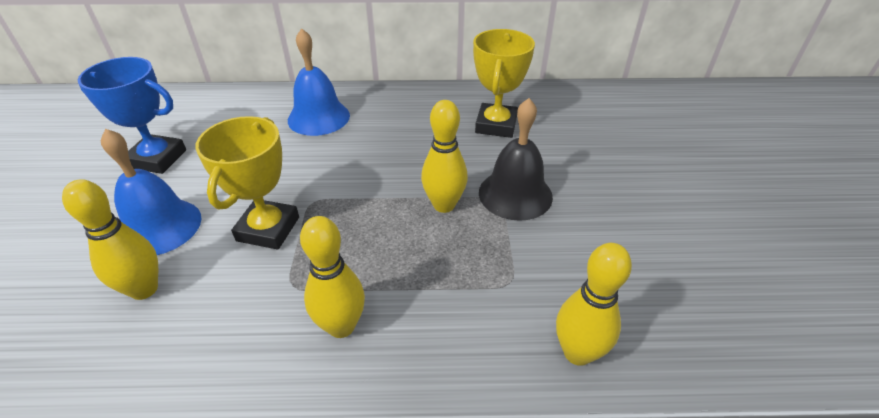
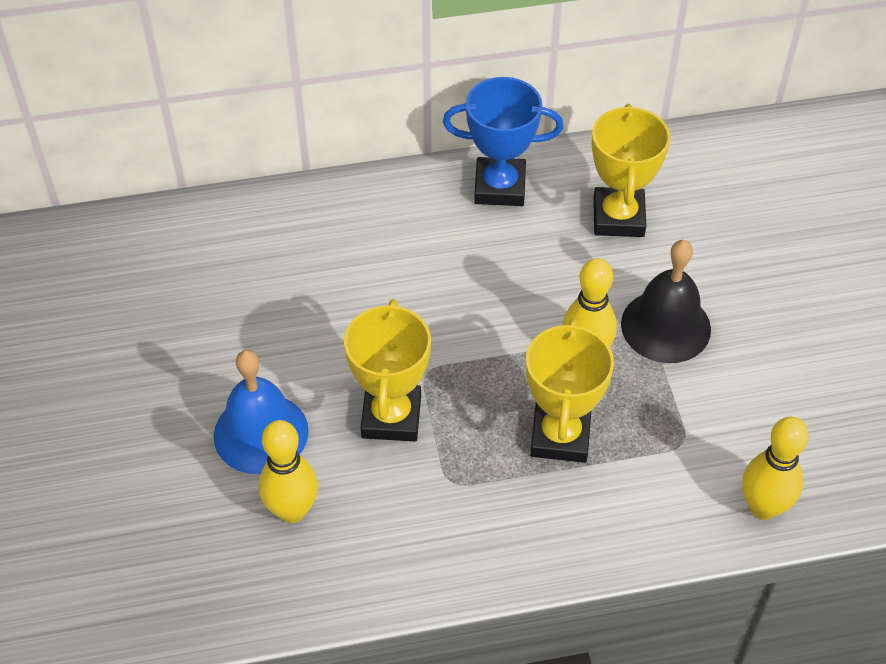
camera: 10 degrees left, 10 degrees up
blue trophy [78,57,186,174] -> blue trophy moved to [443,77,564,206]
blue bell [288,28,350,136] -> none
yellow bowling pin [300,216,365,338] -> none
none -> yellow trophy [526,319,614,463]

